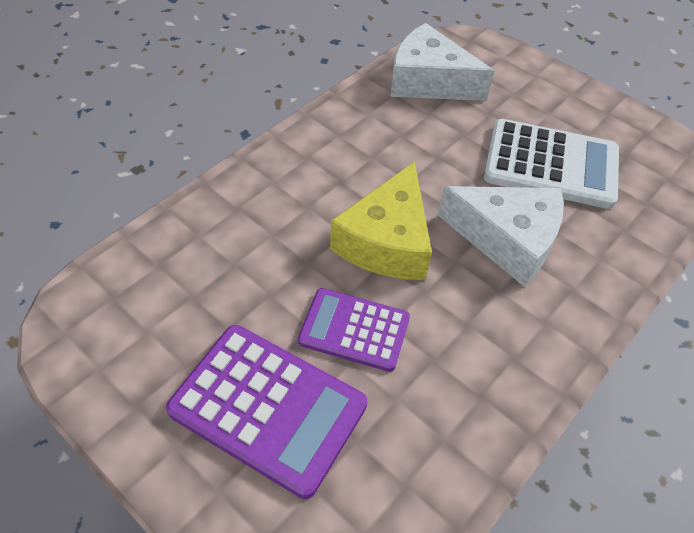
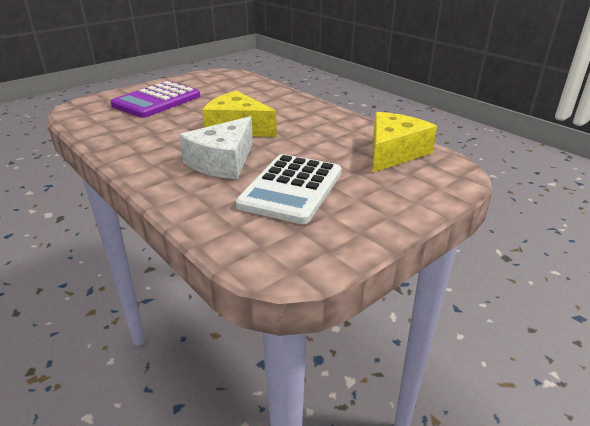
camera: 100 degrees right, 20 degrees down
purple calculator [298,288,410,372] -> none
white cheese [390,23,494,101] -> yellow cheese [372,112,437,173]

